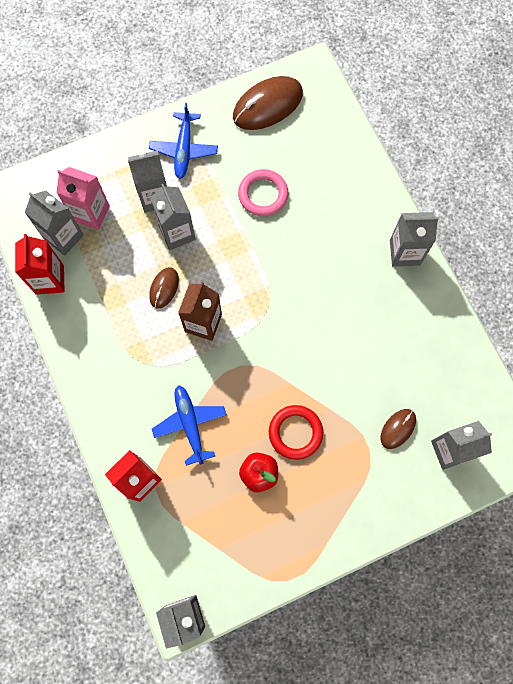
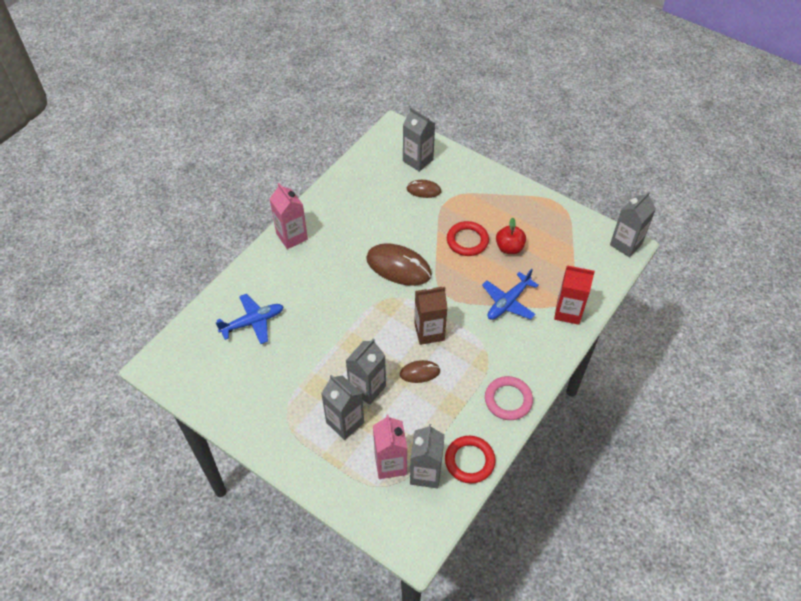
camera: 120 degrees left, 20 degrees down
red carton [15,234,65,295] -> red ring [445,436,496,483]
blue plane [149,103,218,179] -> blue plane moved to [216,294,284,344]
brown mouse [233,76,303,130] -> brown mouse moved to [366,243,432,286]
pink ring [238,169,289,216] -> pink ring moved to [485,376,533,420]
grey carton [390,212,439,266] -> pink carton [270,183,308,249]

